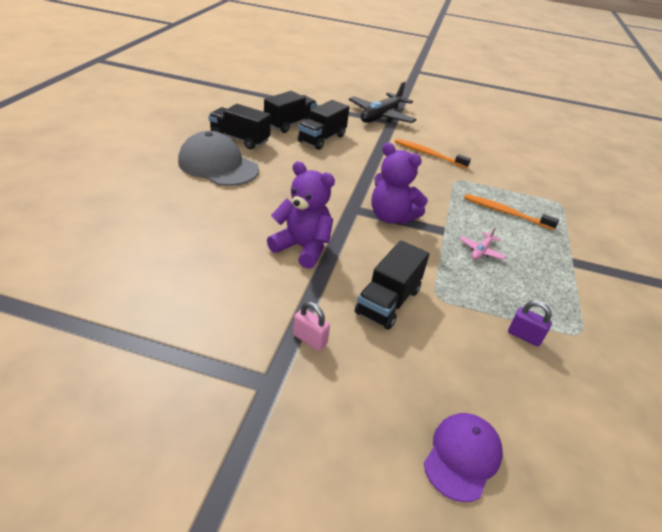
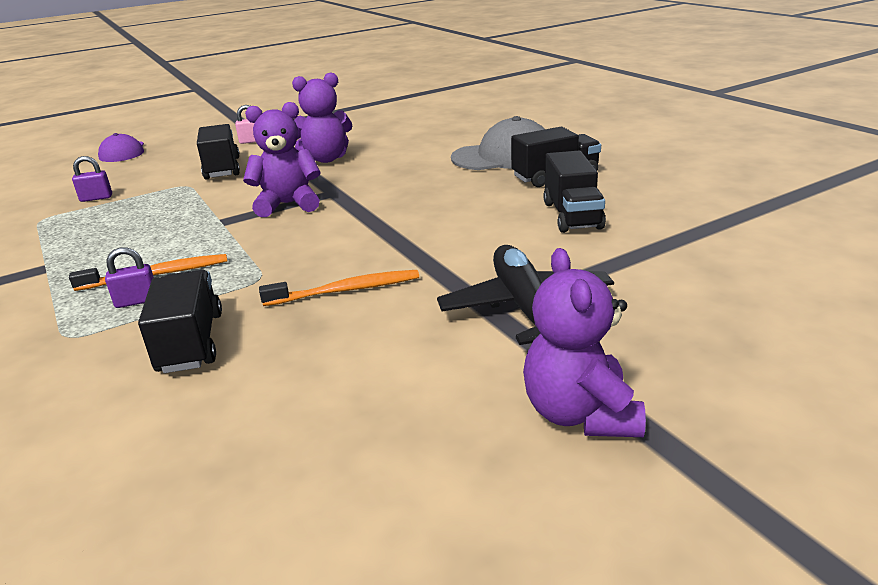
camera: 140 degrees right, 10 degrees down
black truck [298,100,349,150] -> black truck moved to [138,270,222,373]
pink plane [460,227,506,260] -> none
none -> purple padlock [105,247,154,308]
none -> purple teddy bear [523,248,646,437]

